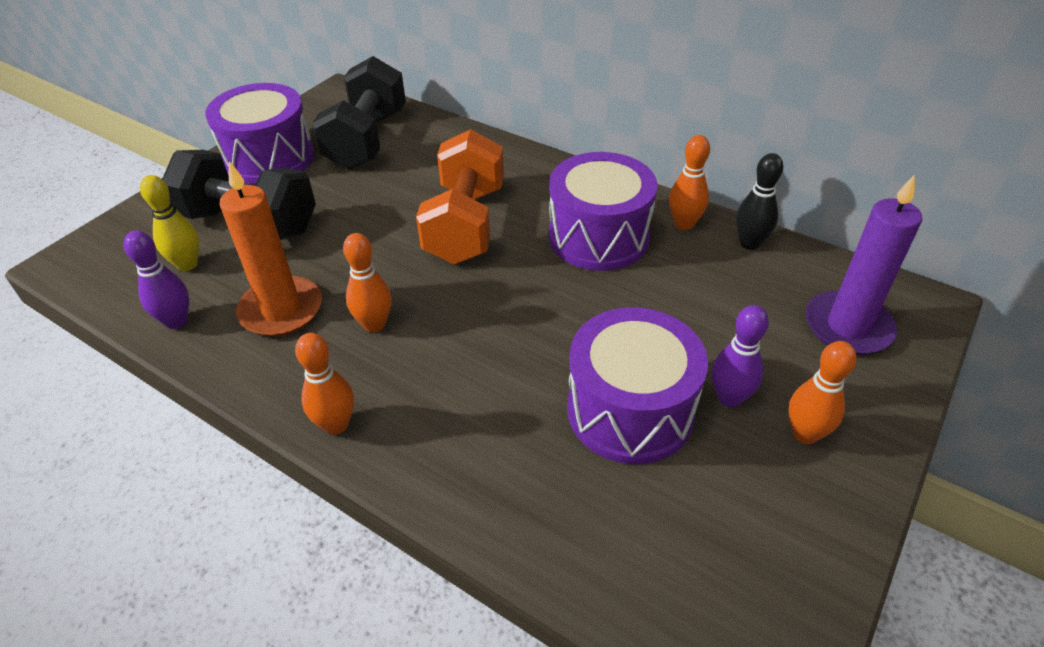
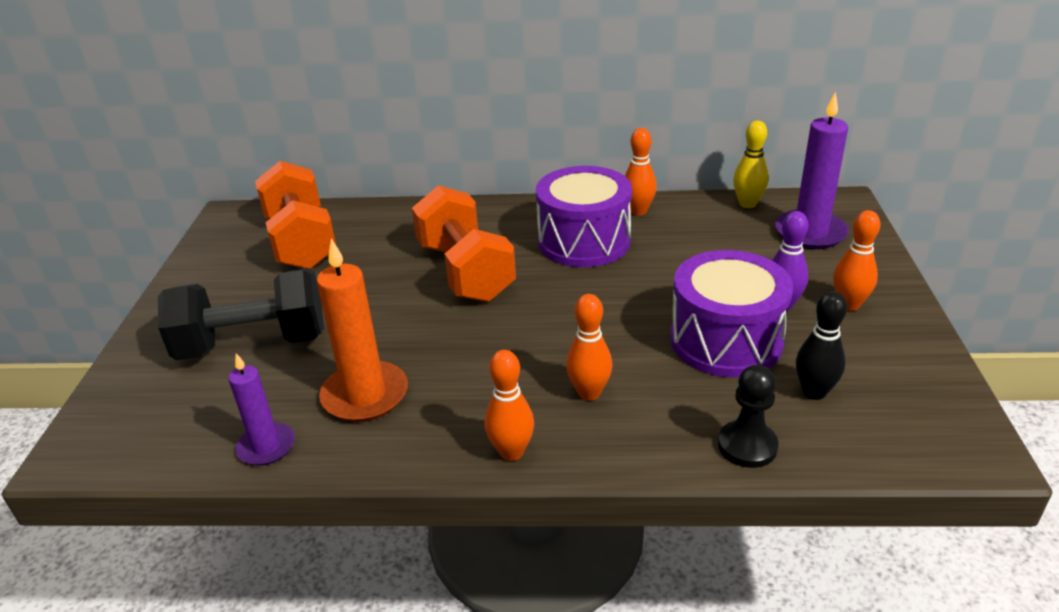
camera: 30 degrees left, 10 degrees down
purple bowling pin [123,230,189,329] -> purple candle [228,353,295,466]
yellow bowling pin [140,175,199,271] -> yellow bowling pin moved to [733,120,769,208]
purple drum [205,83,314,185] -> none
black dumbbell [312,56,406,170] -> orange dumbbell [255,161,336,270]
orange bowling pin [343,233,392,332] -> orange bowling pin moved to [566,294,612,401]
black bowling pin [736,153,783,250] -> black bowling pin moved to [796,291,847,400]
none -> black pawn [718,365,778,468]

